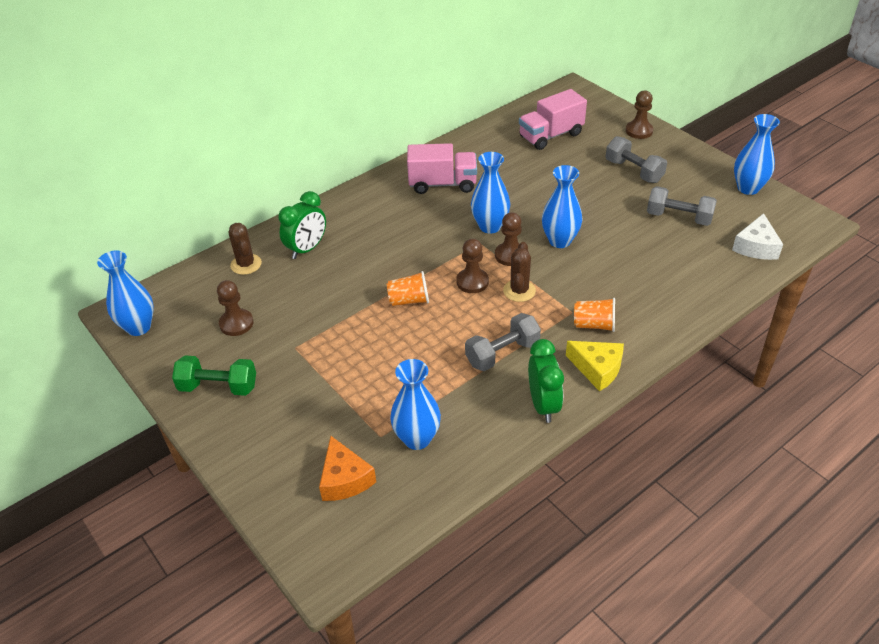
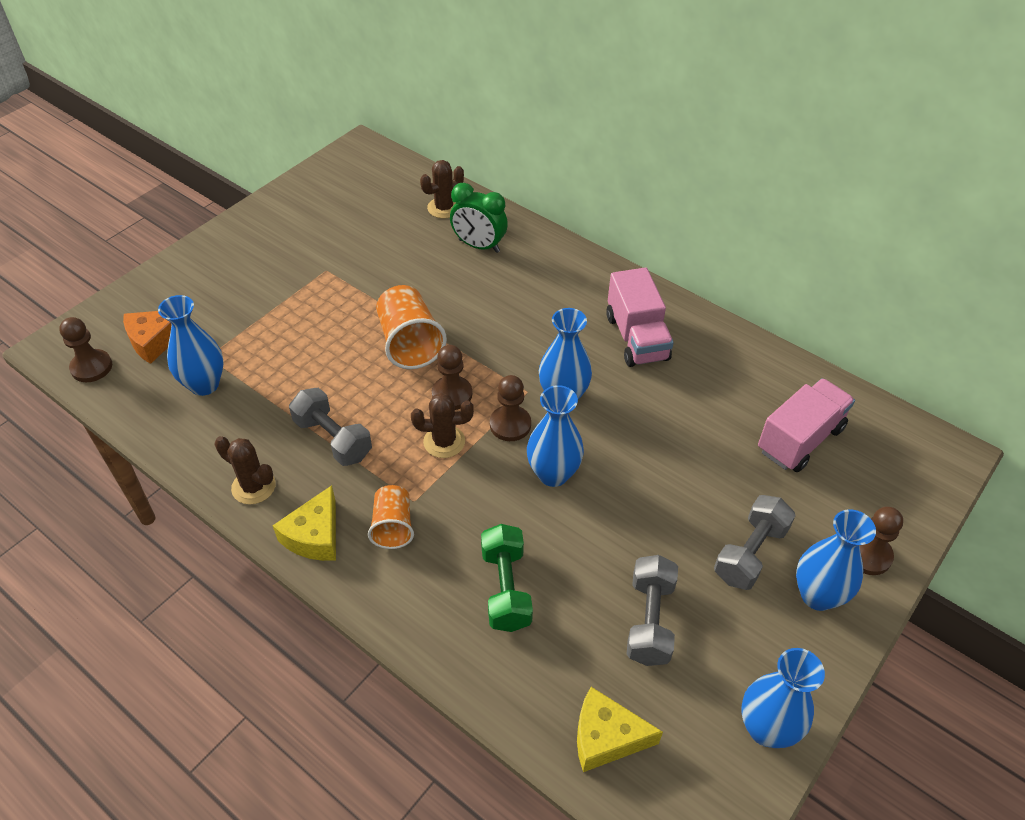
camera: 75 degrees right, 5 degrees up
blue vase [97,251,154,336] -> blue vase moved to [796,509,876,611]
green dumbbell [172,355,256,396] -> green dumbbell moved to [481,524,533,632]
brown pawn [217,280,254,336] -> brown pawn moved to [59,317,112,382]
orange cup [387,271,429,306] -> orange cup [376,285,447,369], size x1.59
pink truck [519,89,587,150] -> pink truck turned 90 degrees clockwise [758,378,855,472]
green clock [528,339,564,423] -> brown cactus [215,436,276,505]
white cheese [732,213,783,260] -> yellow cheese [577,687,663,772]

